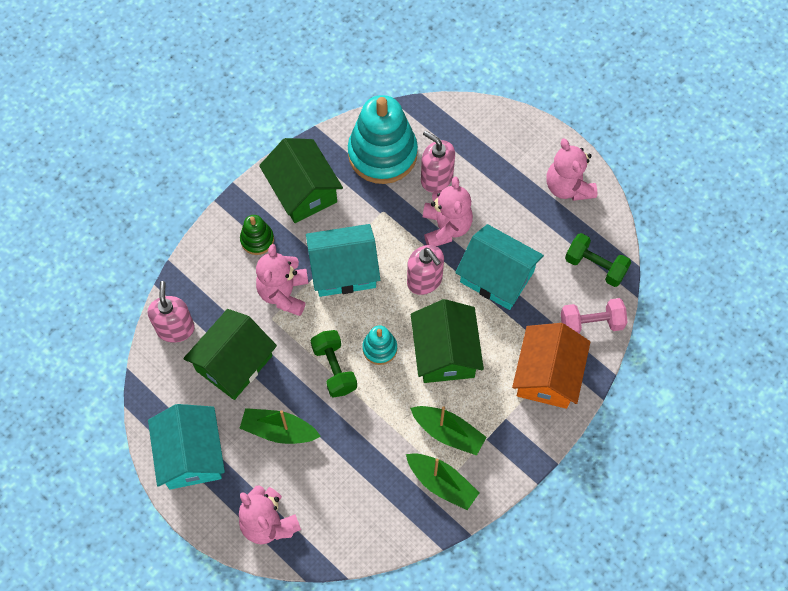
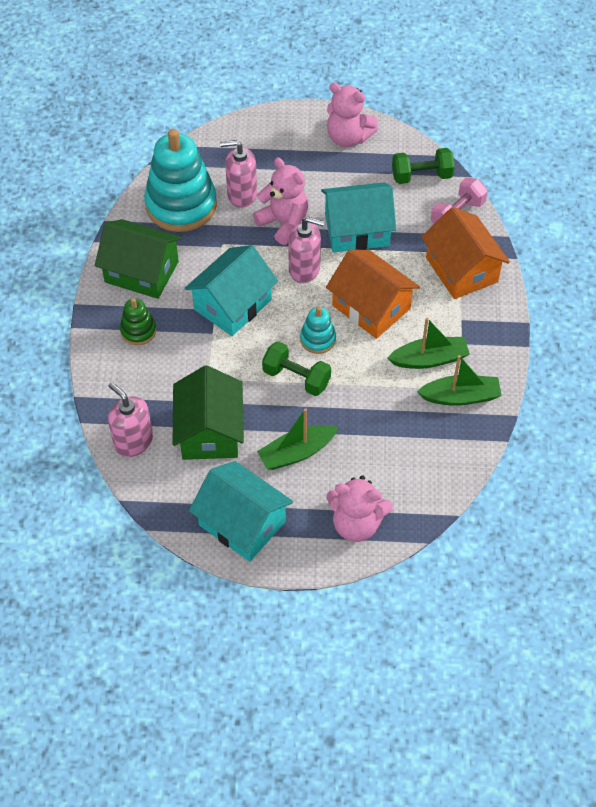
camera: 40 degrees left, 10 degrees down
pink teddy bear [256,244,309,316] -> none
green house [411,299,484,383] -> orange house [326,249,420,339]

